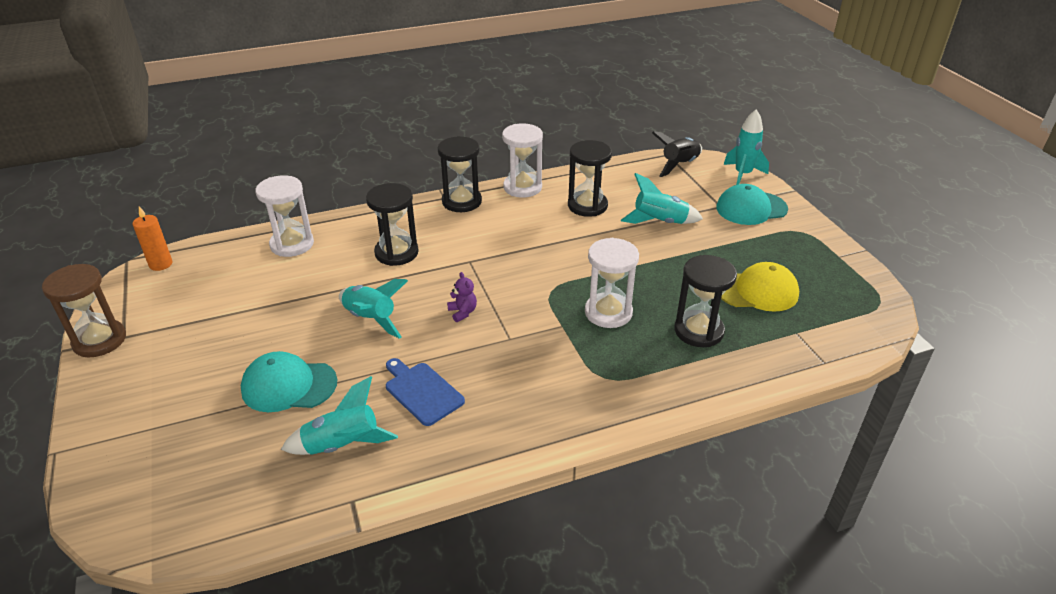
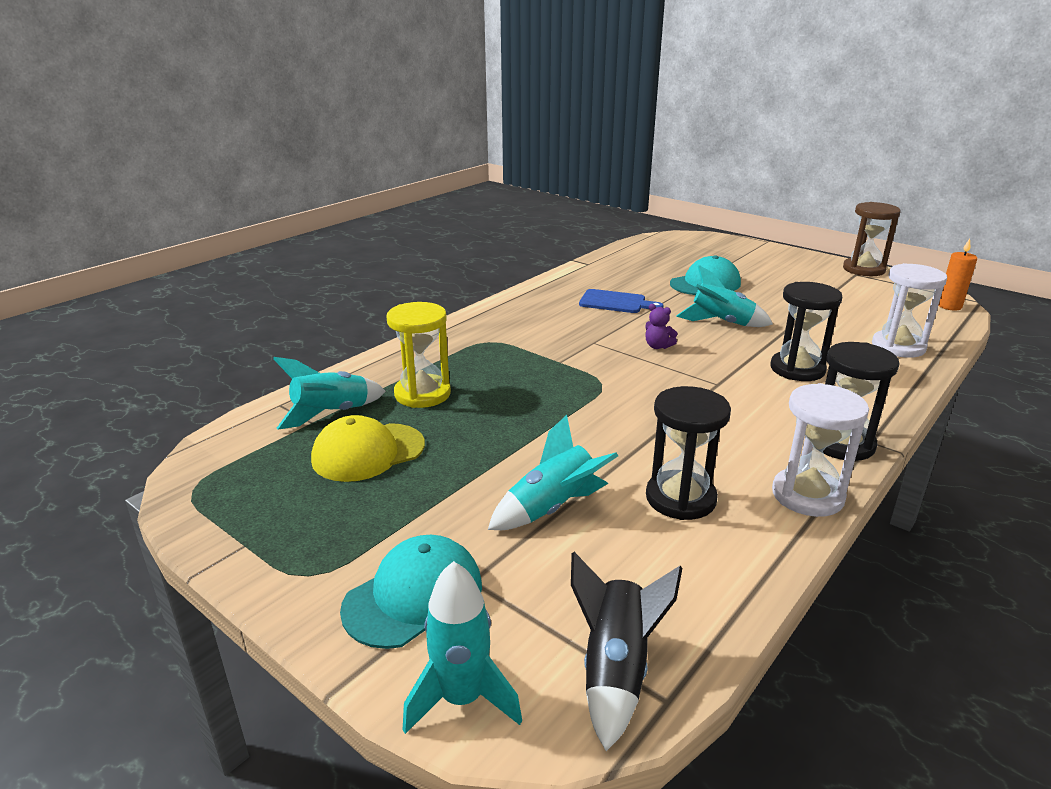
camera: 150 degrees right, 10 degrees down
turquoise rocket [281,376,398,455] -> turquoise rocket moved to [273,357,386,430]
white hourglass [585,238,639,328] -> none
black hourglass [674,255,737,347] -> yellow hourglass [387,302,451,408]

